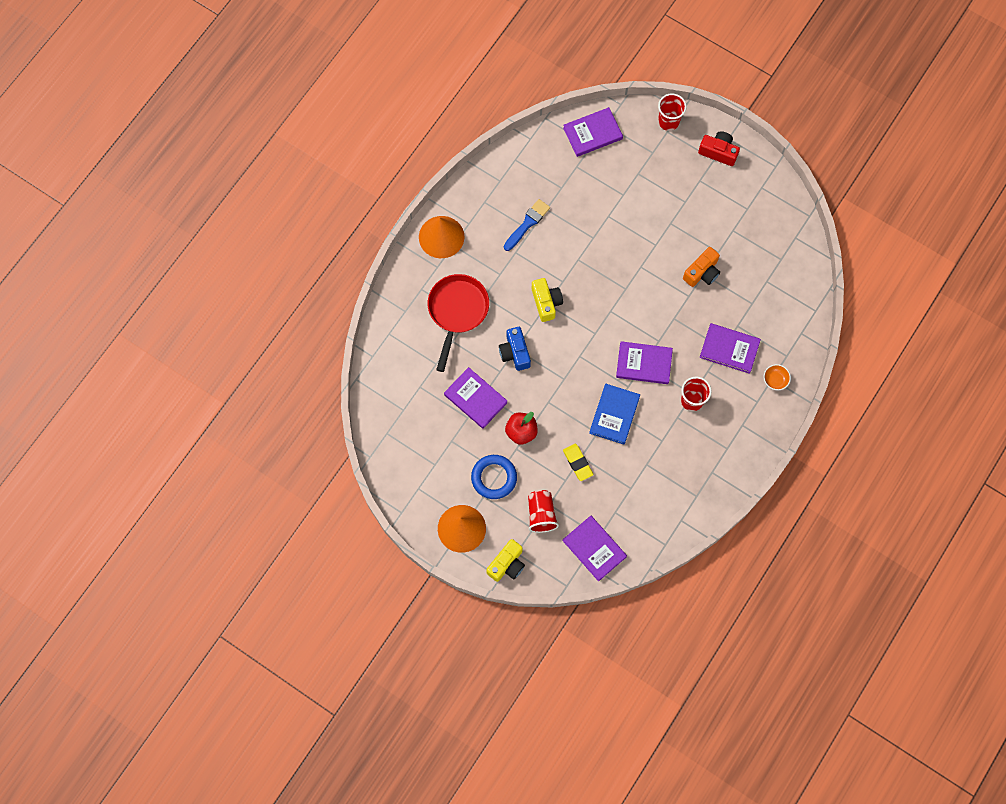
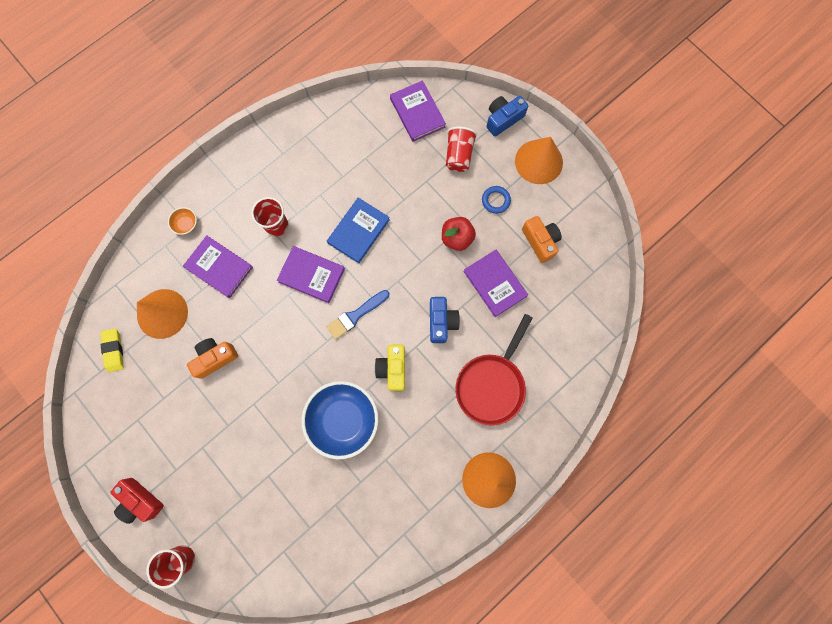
camera: 165 degrees left, 5 degrees up
blue ring [471,455,517,499] -> blue ring [482,186,511,214], size x0.62
yellow camera [486,539,525,582] -> blue camera [486,96,528,137]
blue brush [504,199,550,251] -> blue brush moved to [326,290,389,340]
purple book [563,107,623,157] -> none
yellow eraser [563,444,593,481] -> yellow eraser moved to [100,328,124,372]
none -> orange cone [137,289,188,339]
none -> blue bowl [302,381,378,459]
none -> orange camera [522,216,562,263]

